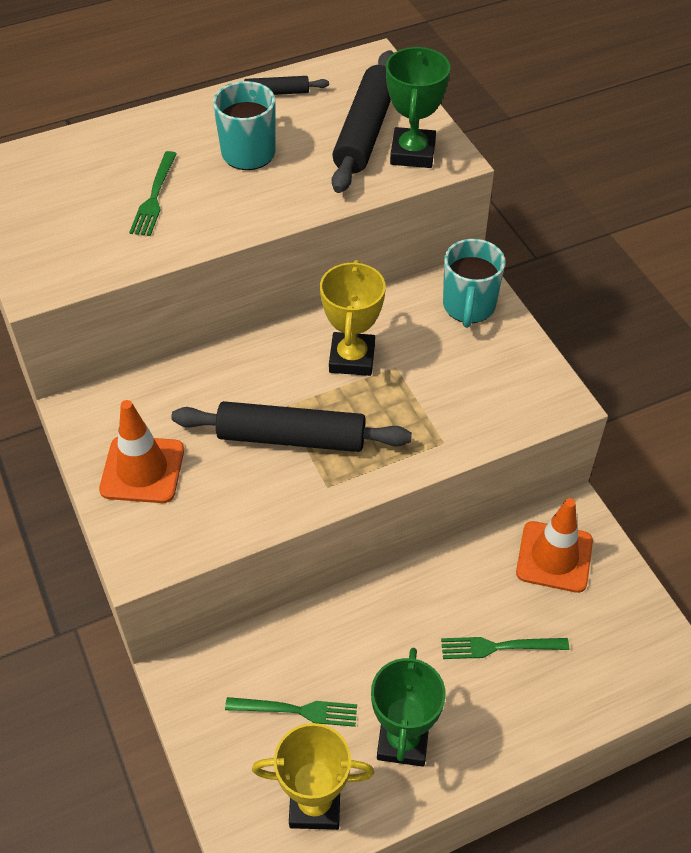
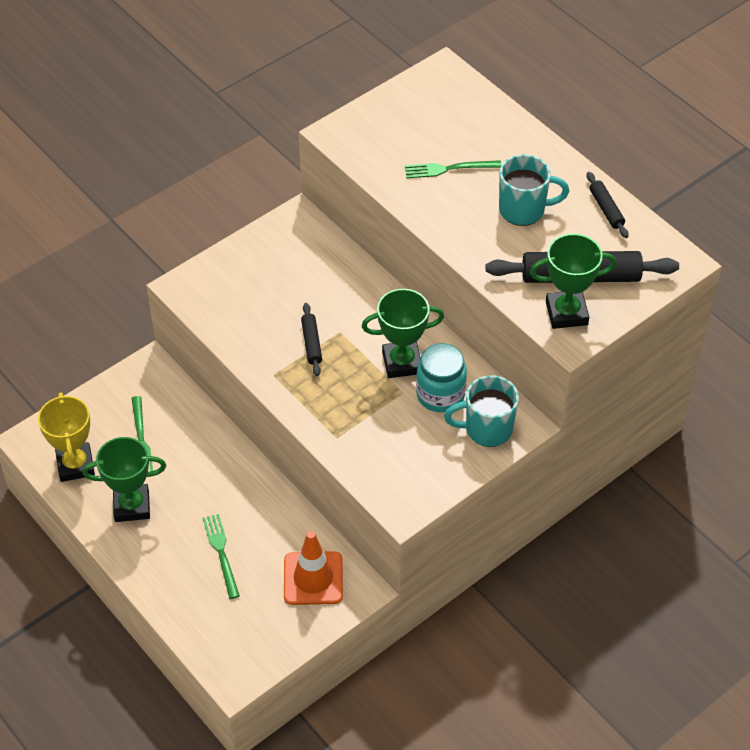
camera: 75 degrees right, 0 degrees up
orange traffic cone [99,400,184,503] -> none
black rolling pin [171,401,412,452] -> black rolling pin [301,303,322,376], size x0.50
yellow trophy [320,260,386,376] -> green trophy [362,289,444,378]
none -> turquoise jar [416,343,467,412]

